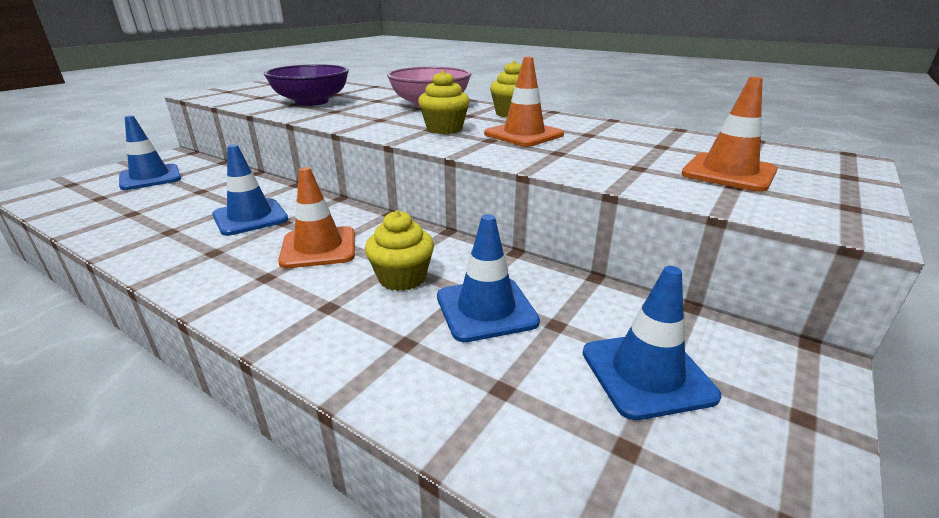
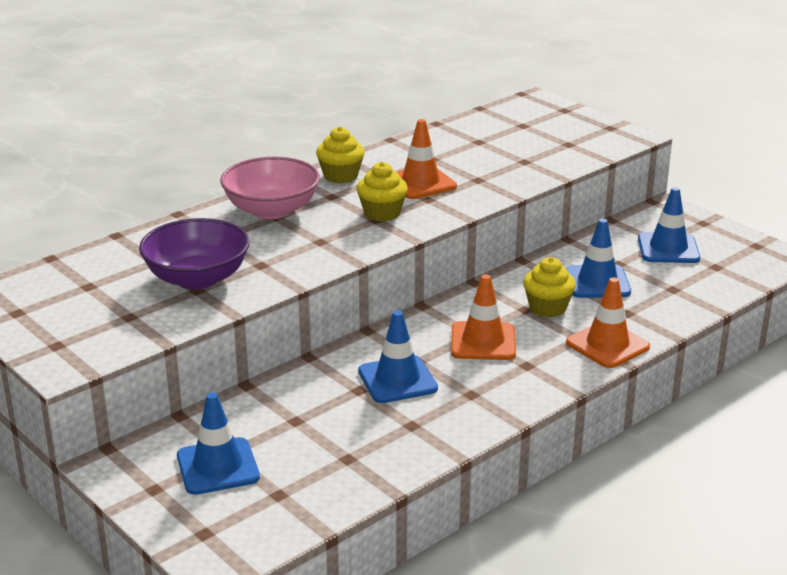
camera: 75 degrees left, 0 degrees up
orange traffic cone [682,77,778,192] -> orange traffic cone moved to [566,277,650,368]

